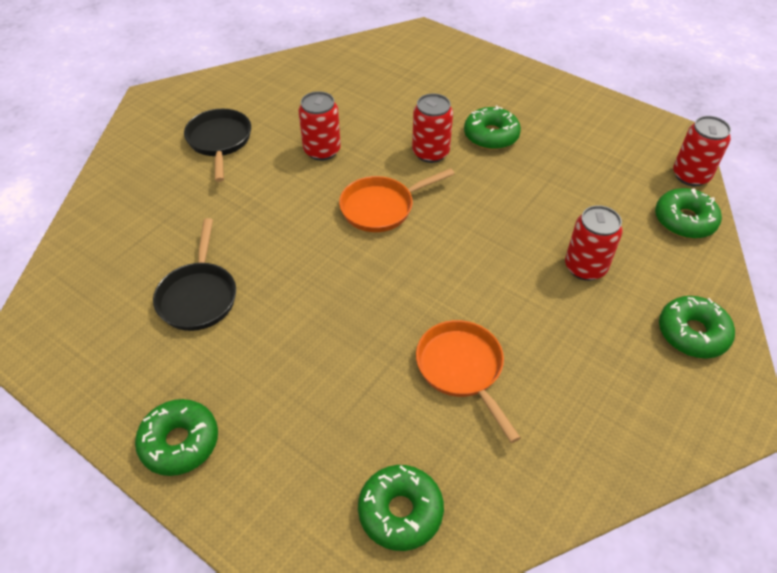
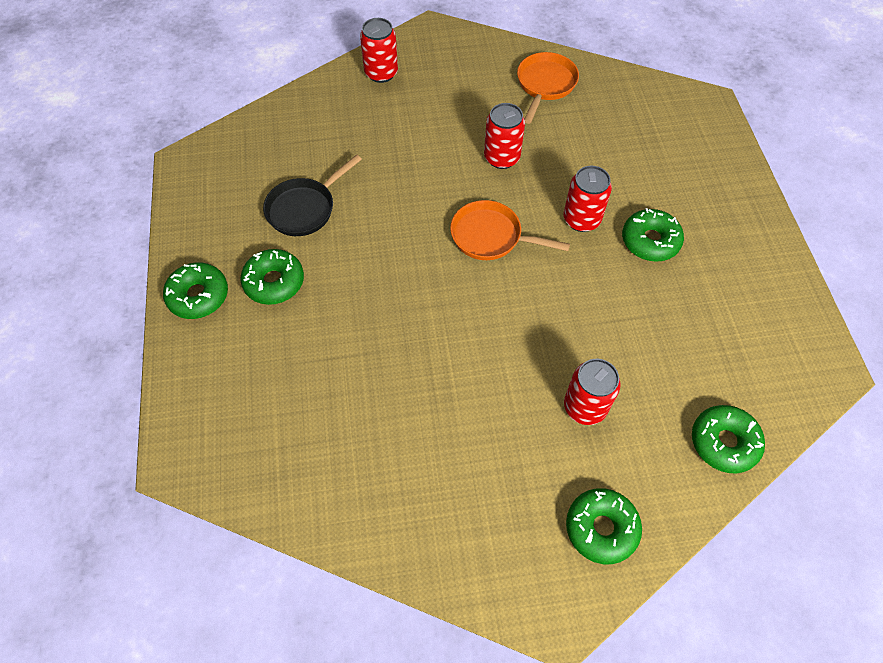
camera: 45 degrees right, 10 degrees up
black pan [184,109,251,182] -> none
green donut [358,465,444,551] -> green donut moved to [240,249,304,305]
orange pan [416,320,521,443] -> orange pan moved to [517,52,579,124]
red can [673,116,731,186] -> red can moved to [360,18,398,83]

